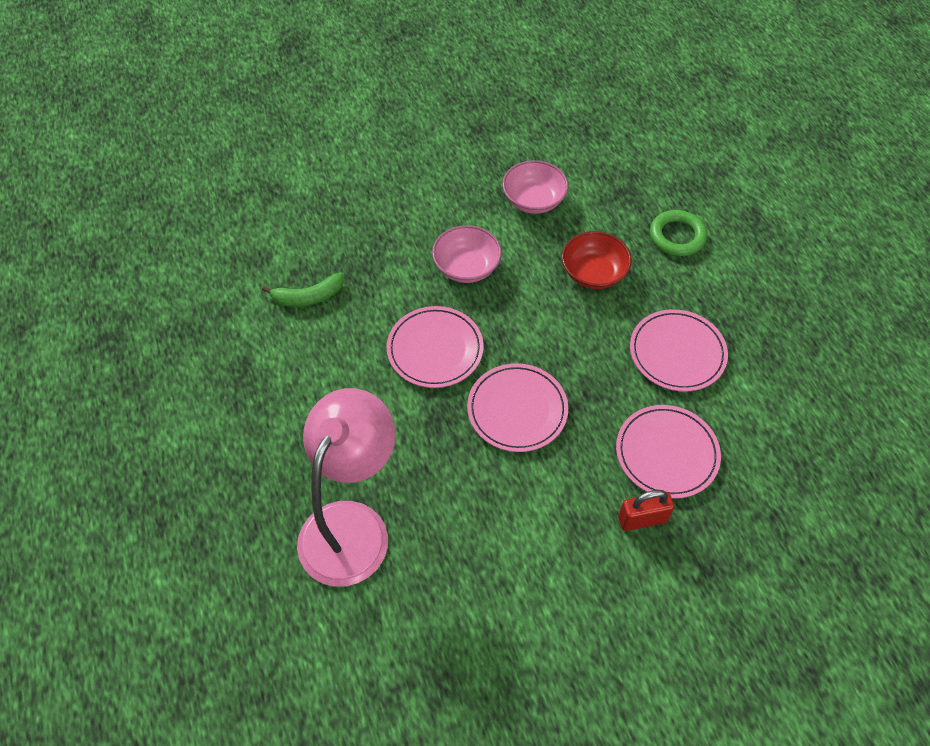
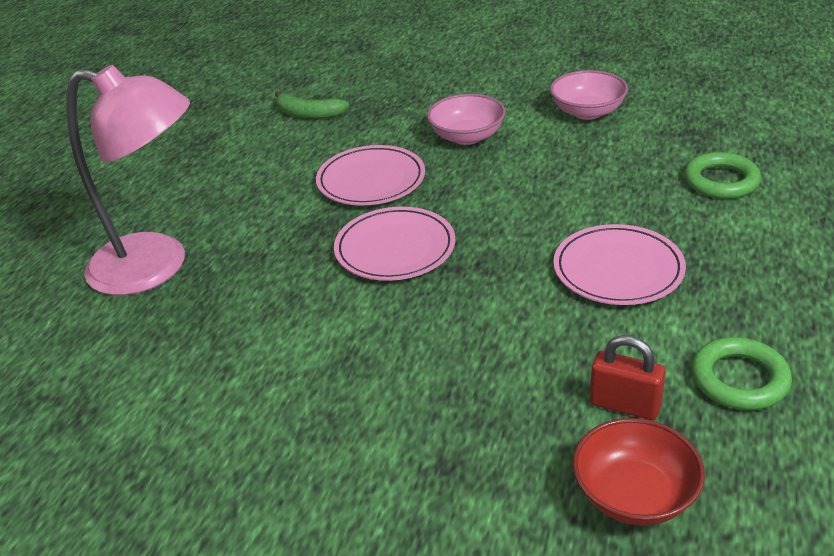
camera: 40 degrees right, 20 degrees down
pink lamp [297,388,395,587] -> pink lamp turned 45 degrees clockwise [66,65,190,295]
red bowl [562,231,632,289] -> red bowl moved to [572,418,705,525]
pink plate [616,405,721,499] -> none
red padlock [618,490,674,531] -> red padlock moved to [590,335,666,420]
none -> green ring [692,337,792,410]

